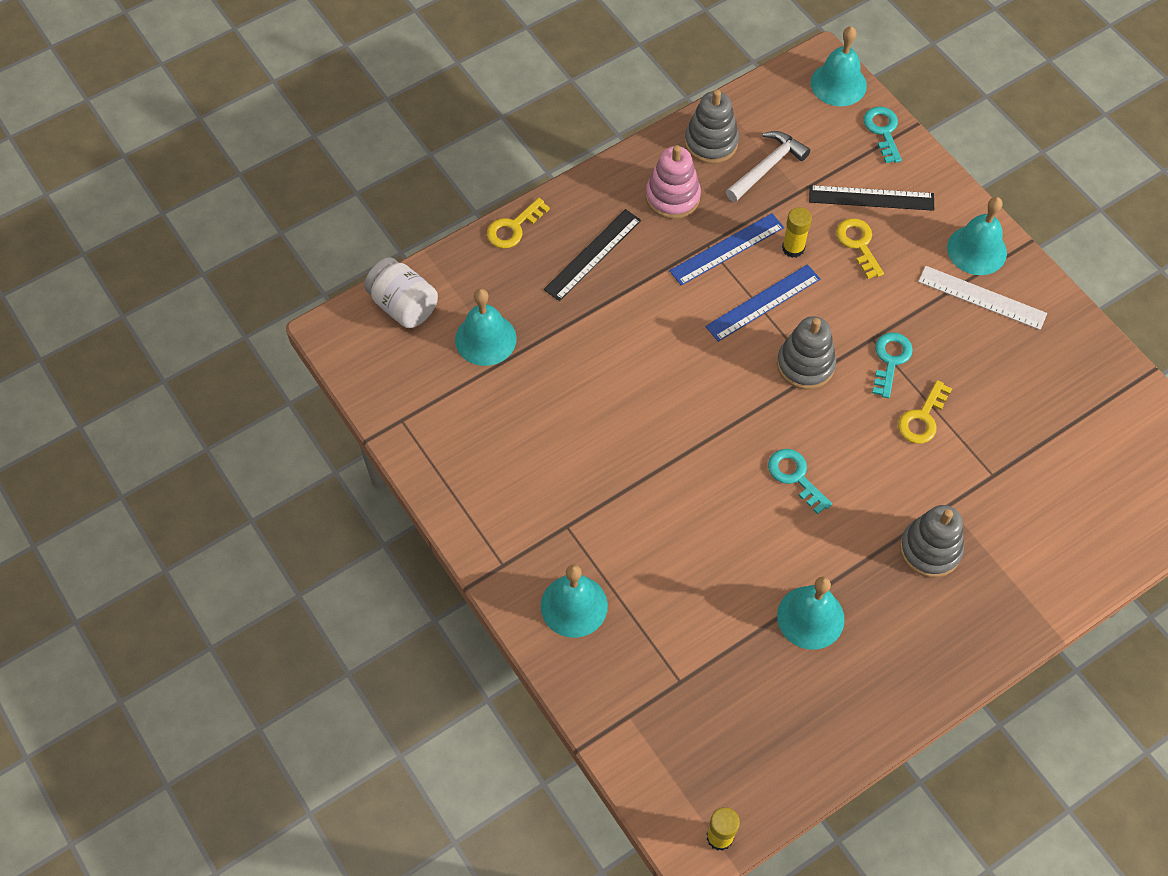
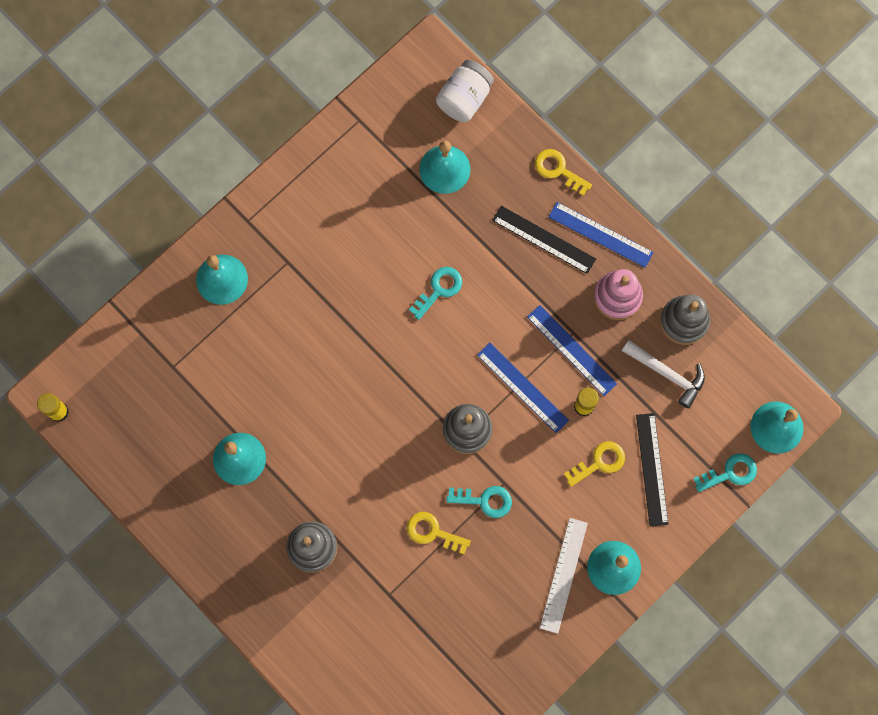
camera: 80 degrees right, 15 degrees up
turquoise key [768,449,832,514] -> turquoise key moved to [409,267,462,320]
none -> blue ruler [549,202,654,268]

